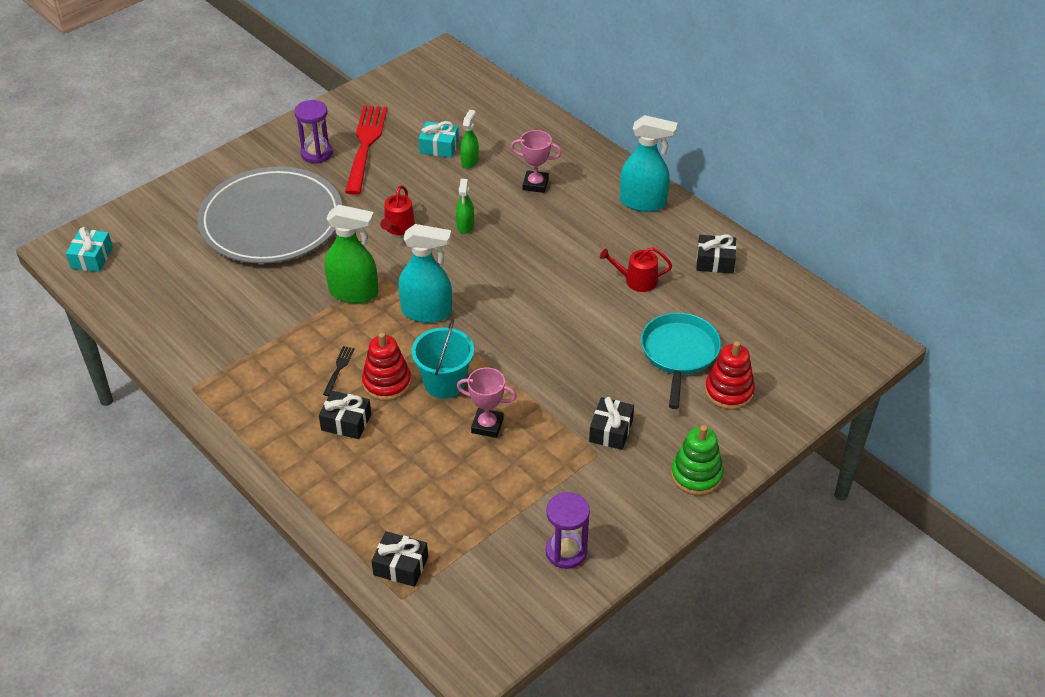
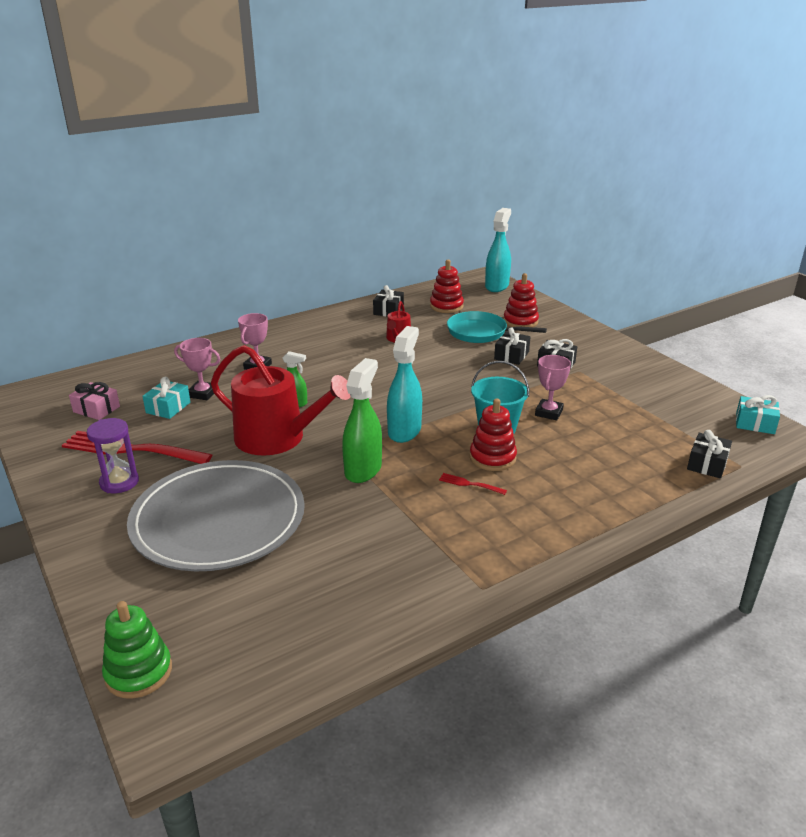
camera: 80 degrees left, 15 degrees down
turquoise gift [66,227,113,272] -> turquoise gift moved to [736,395,780,434]
black gift [319,391,371,439] -> black gift moved to [494,327,530,365]
black fork [323,346,355,396] -> red fork [439,473,507,495]
red watering can [380,185,415,235] -> red watering can [211,345,351,456], size x2.18
green spray bottle [460,110,479,169] -> pink trophy [174,338,220,400]
purple hourglass [546,492,590,569] -> none
turquoise spray bottle [620,115,677,212] -> turquoise spray bottle moved to [485,208,511,292]
green stacking toy [671,425,724,496] -> green stacking toy moved to [102,601,172,699]
none -> pink gift [69,382,120,420]
none -> red stacking toy [430,260,464,313]

